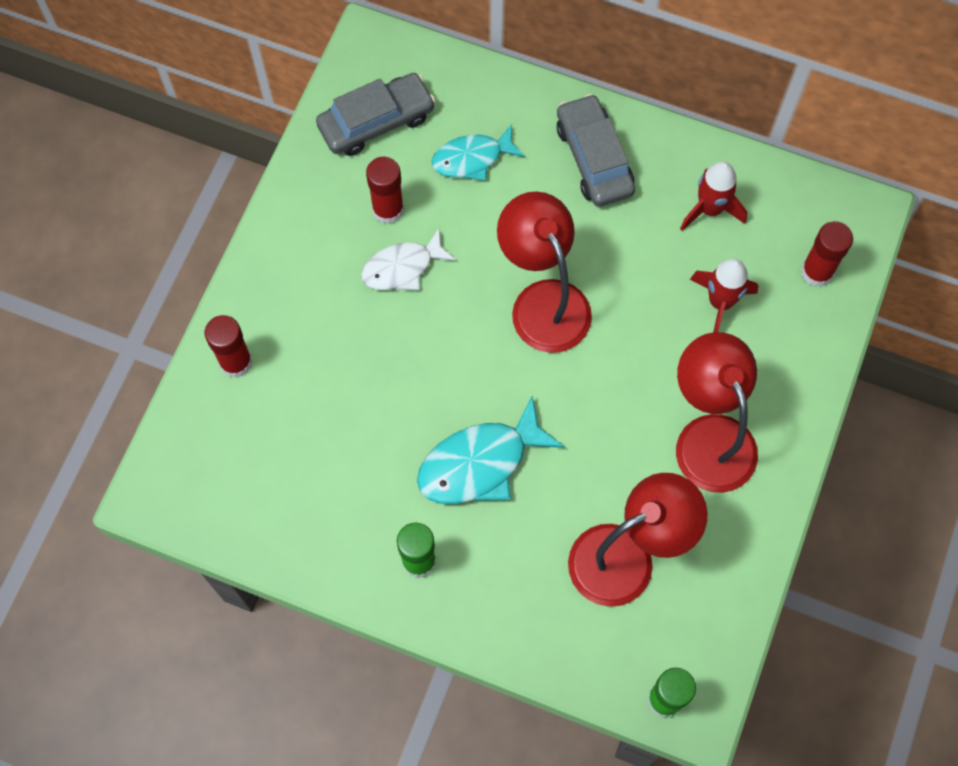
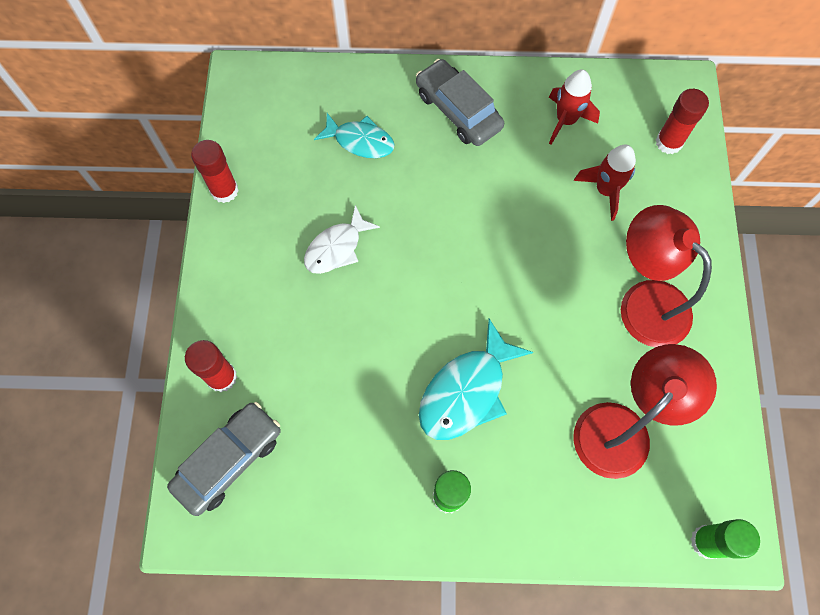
camera: 20 degrees left, 0 degrees up
grey car [316,73,435,156] -> grey car moved to [167,402,281,516]
red glue stick [366,157,404,224] -> red glue stick moved to [191,140,239,203]
turquoise fish [432,124,525,181] -> turquoise fish turned 120 degrees counterclockwise [314,113,394,158]
red lamp [497,192,592,353] -> none

